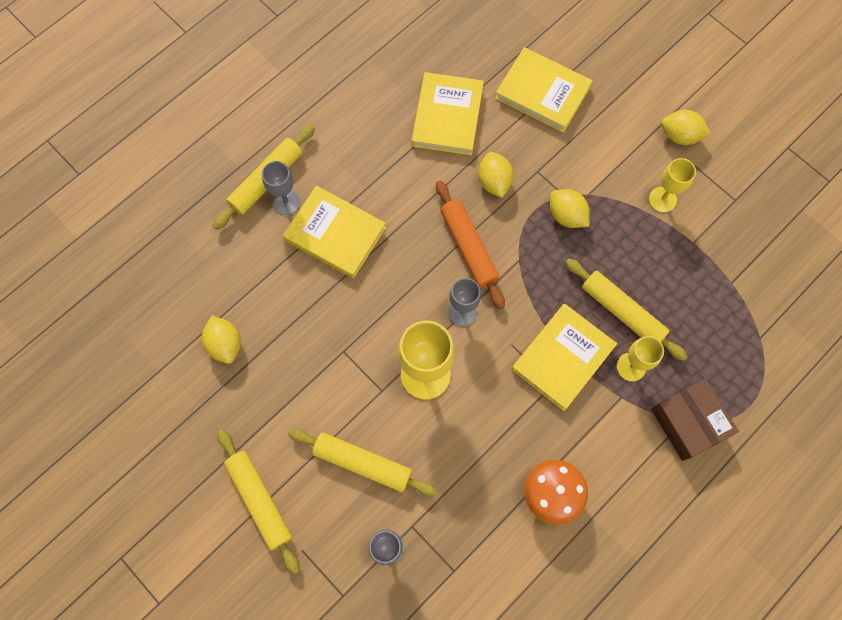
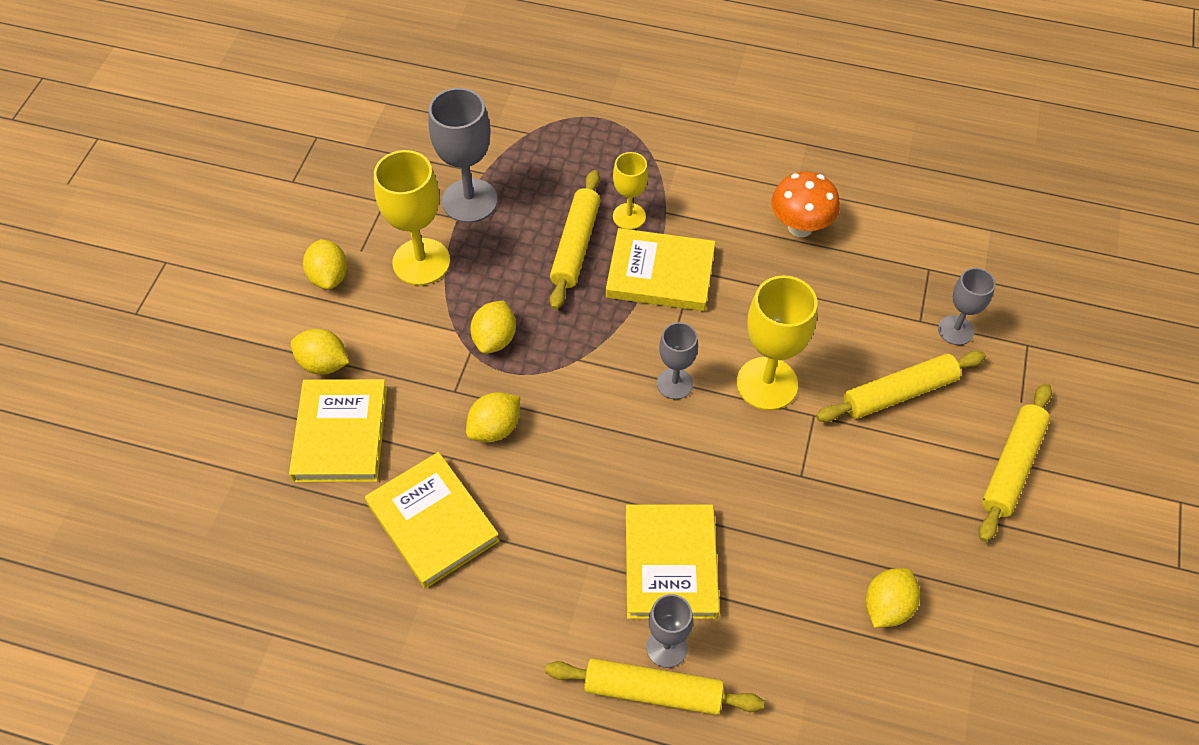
camera: 120 degrees left, 15 degrees down
yellow rolling pin [288,429,437,496] -> yellow rolling pin turned 75 degrees clockwise [816,351,986,422]
yellow book [412,72,484,156] -> yellow book turned 75 degrees clockwise [365,452,500,589]
orange rolling pin [436,180,505,309] -> none
yellow goblet [649,158,696,213] -> yellow goblet [374,150,450,286], size x1.69
brown box [651,379,739,461] -> none
none -> yellow lemon [291,329,350,375]
none -> grey goblet [428,88,498,223]

